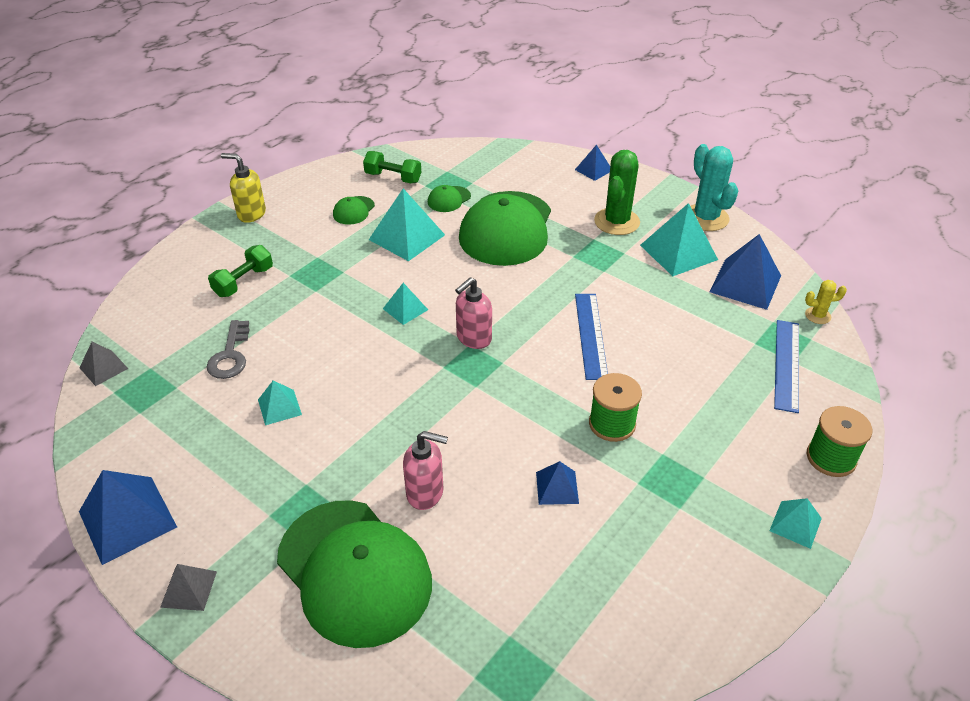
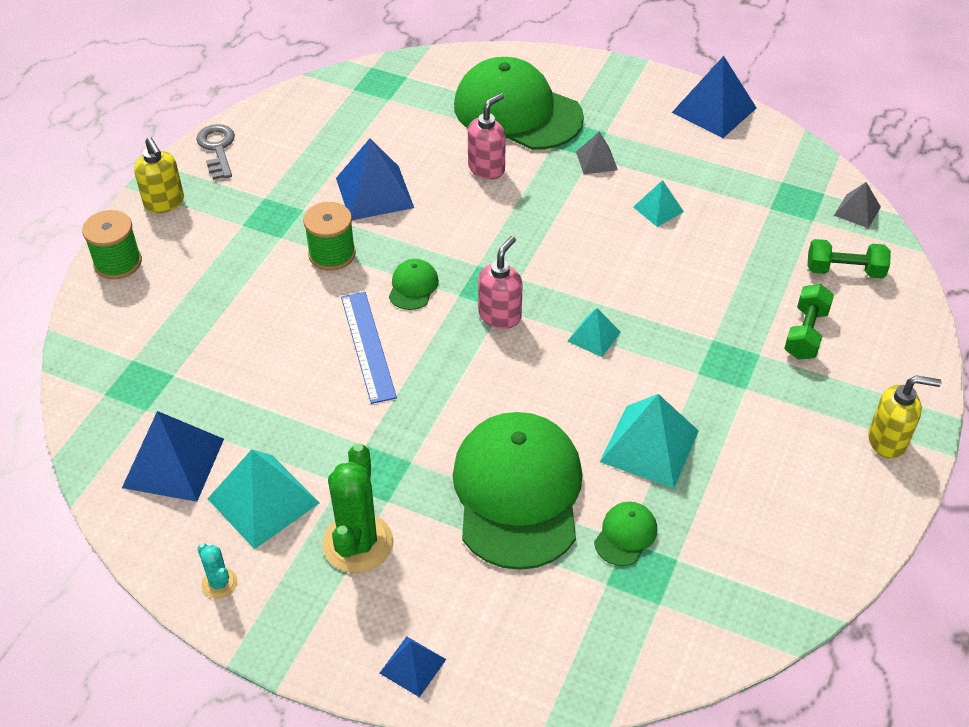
camera: 165 degrees right, 5 degrees up
grey pyramid [160,564,217,611] -> grey pyramid moved to [576,132,618,174]
grey key [206,320,249,379] -> grey key moved to [196,124,235,180]
green cap [333,196,375,225] -> green cap moved to [389,259,439,310]
green dumbbell [363,151,422,183] -> green dumbbell moved to [808,239,891,279]
pink soap dispenser [403,431,448,510] -> pink soap dispenser turned 135 degrees clockwise [468,93,506,179]
blue pyramid [536,461,579,505] -> blue pyramid [336,139,414,220], size x1.82
turquoise cactus [690,144,738,231] -> turquoise cactus [197,543,237,599], size x0.49
turquoise pyramid [769,498,822,549] -> yellow soap dispenser [134,137,184,213]
blue ruler [774,320,799,413] -> none
yellow cactus [805,280,847,324] -> none

